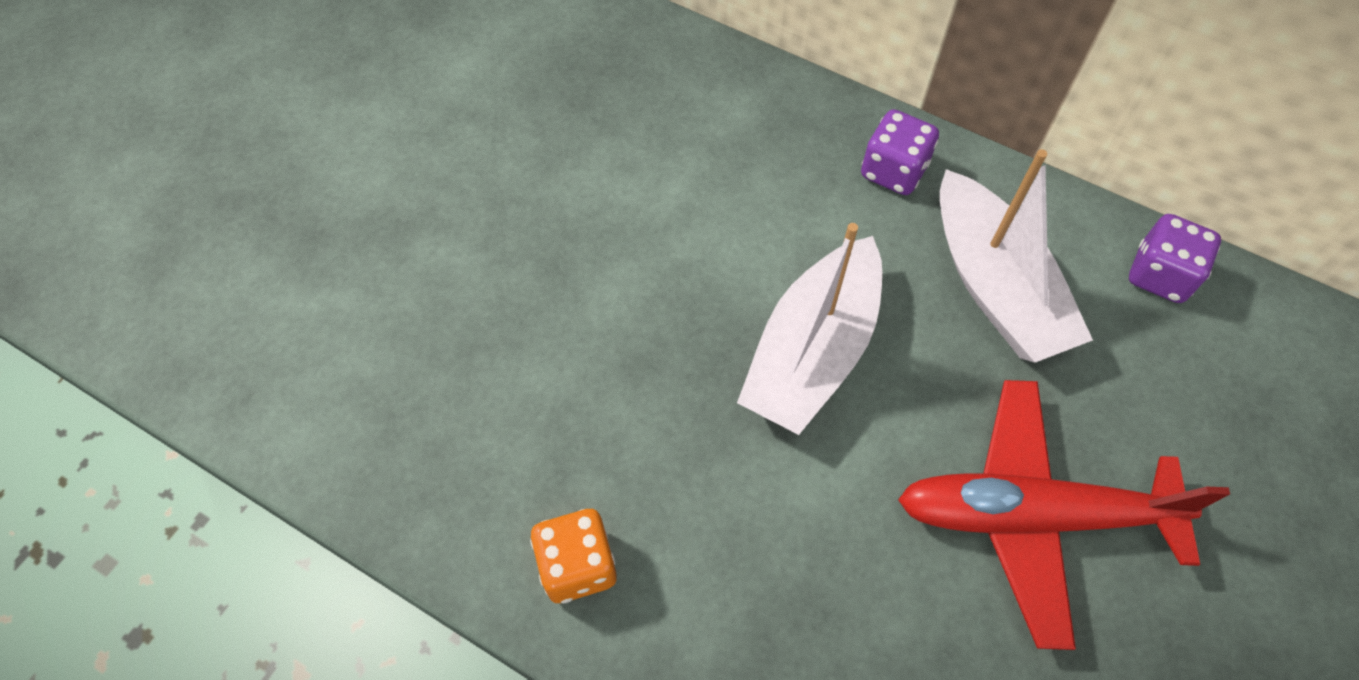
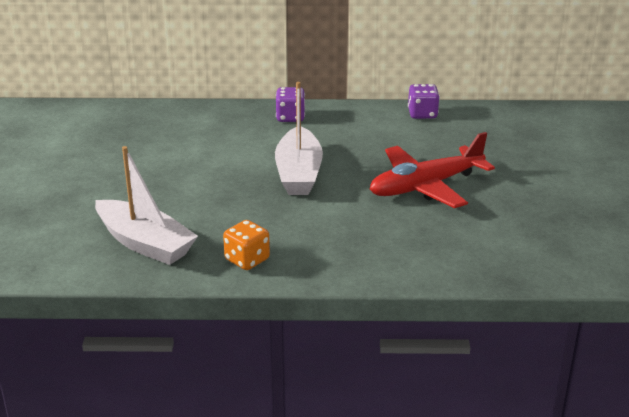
camera: 30 degrees left, 30 degrees down
white boat [940,149,1093,362] -> white boat moved to [95,146,198,265]

